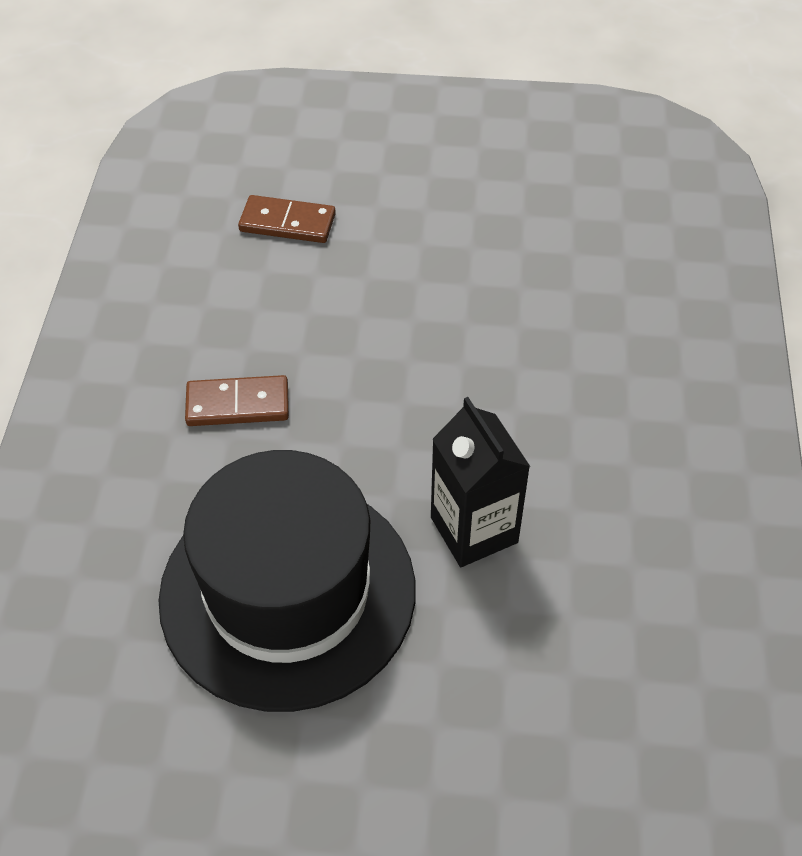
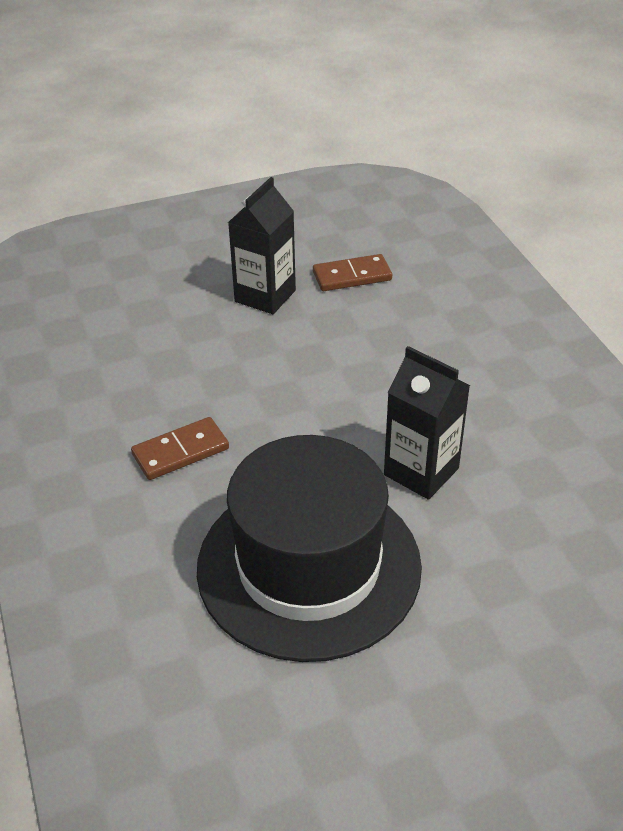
camera: 25 degrees left, 10 degrees down
brown domino [238,195,336,243] -> brown domino moved to [313,254,392,291]
none -> black carton [228,177,296,314]

